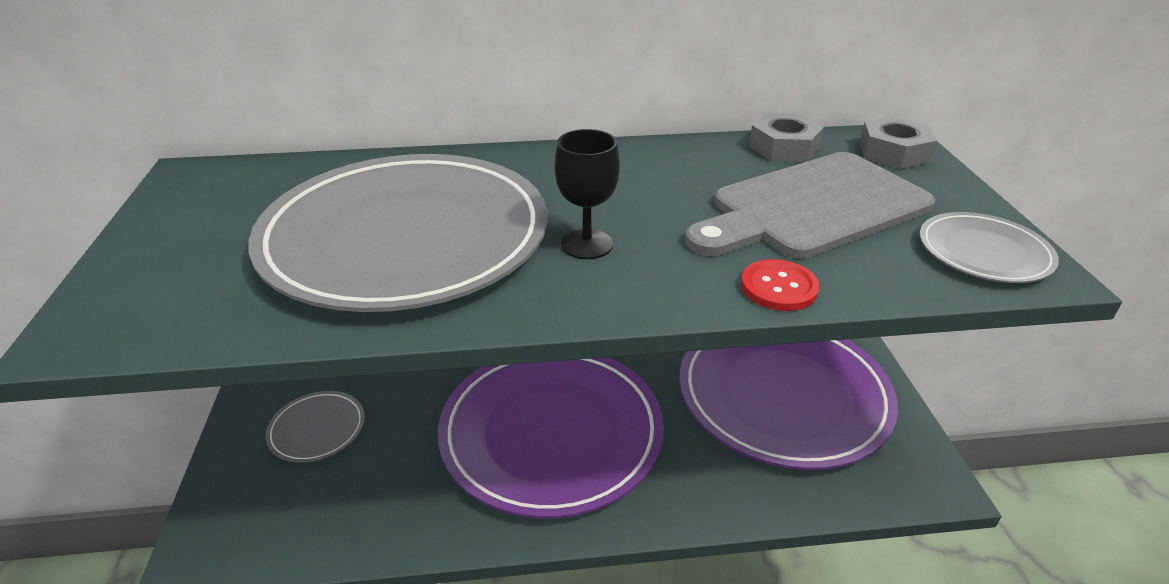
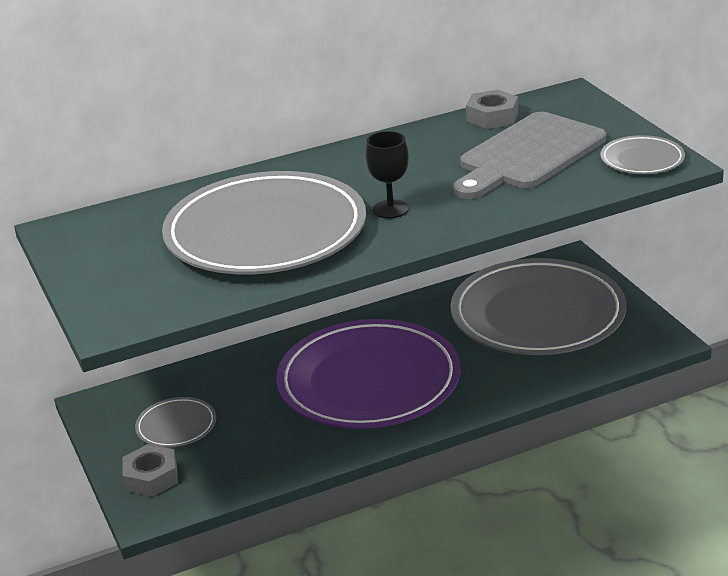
camera: 15 degrees left, 5 degrees down
purple plate [679,339,898,470] -> grey plate [450,258,627,355]
red button [741,259,820,311] -> none
grey nut [860,117,937,169] -> grey nut moved to [122,444,178,497]

